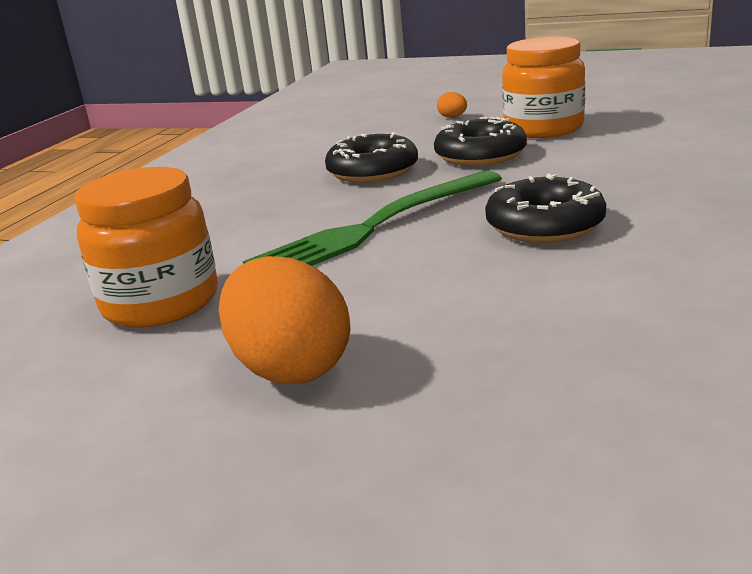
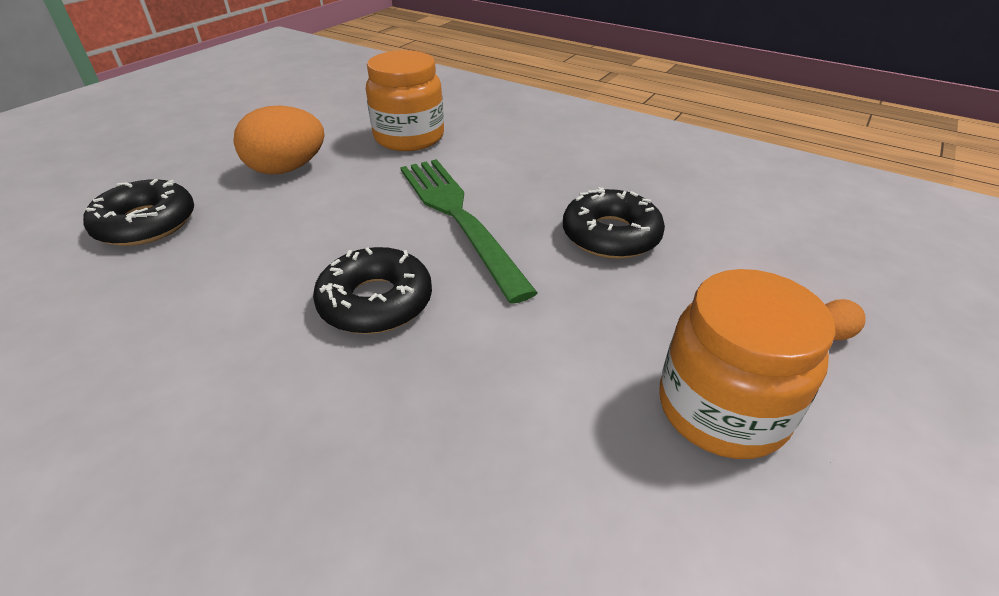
camera: 100 degrees right, 15 degrees up
black donut [434,117,527,166] -> black donut moved to [83,179,194,246]

